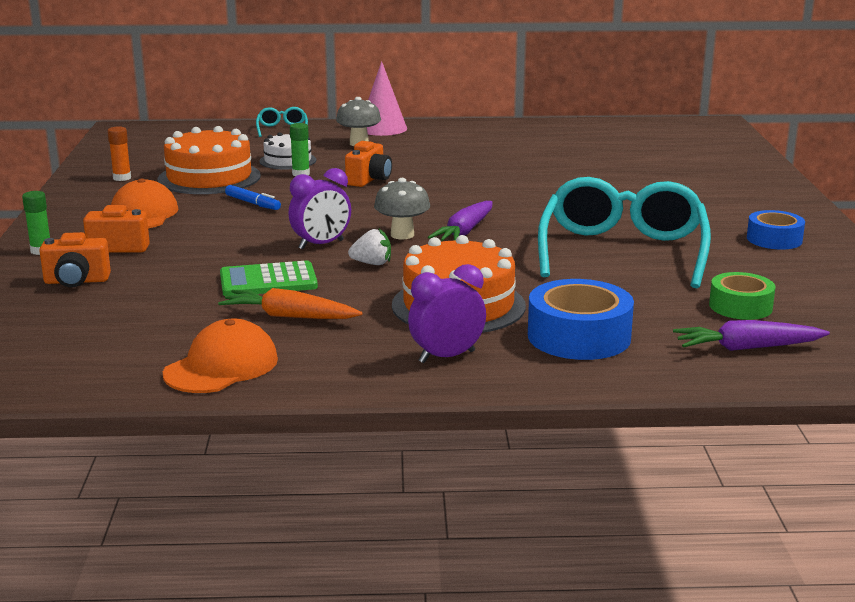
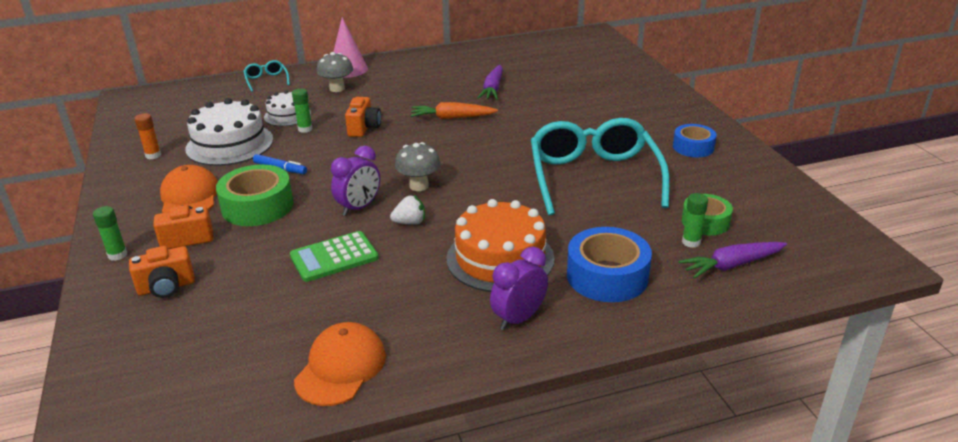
camera: 15 degrees left, 10 degrees up
orange cake [158,126,261,194] -> white cake [185,98,273,166]
orange carrot [218,288,362,319] -> orange carrot moved to [410,102,498,119]
purple carrot [428,201,493,241] -> purple carrot moved to [477,65,503,100]
none -> green tape [216,164,293,226]
none -> green glue stick [682,193,708,248]

